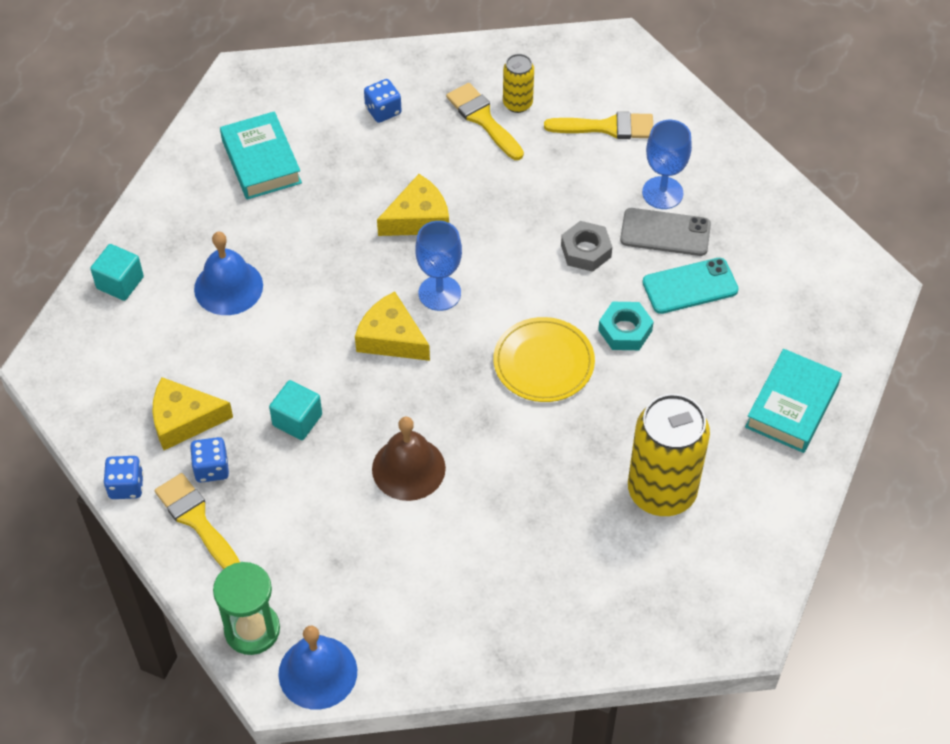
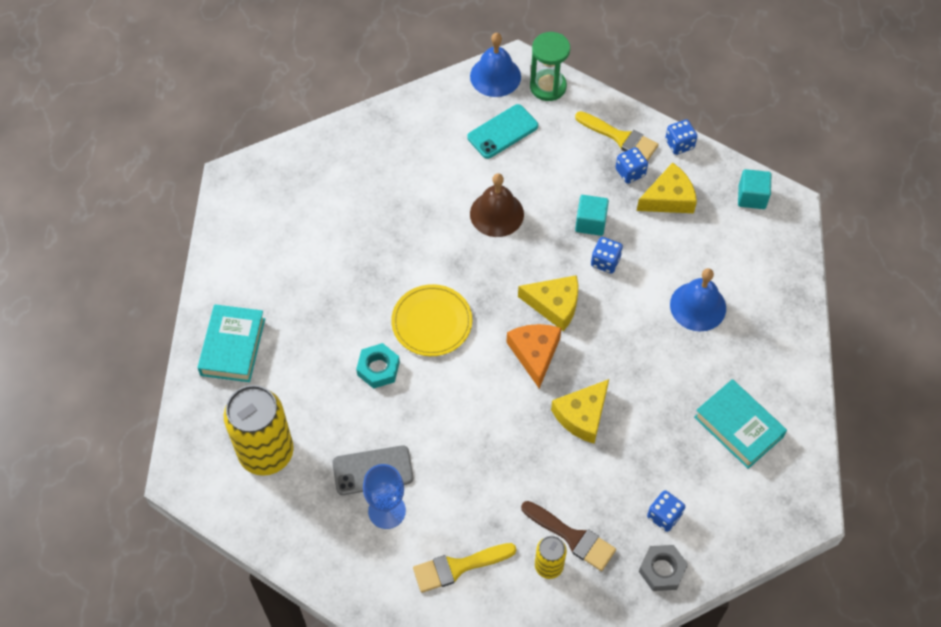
camera: 160 degrees right, 5 degrees up
turquoise cube [90,244,144,301] -> turquoise cube moved to [738,169,771,209]
blue goblet [415,221,462,311] -> orange cheese [506,324,562,389]
yellow brush [446,83,524,160] -> brown brush [521,501,616,571]
grey nut [561,221,612,272] -> grey nut moved to [639,545,688,591]
yellow can [628,394,710,516] -> yellow can moved to [224,385,294,476]
turquoise phone [643,258,739,314] -> turquoise phone moved to [467,104,538,159]
none -> blue dice [591,237,623,273]

